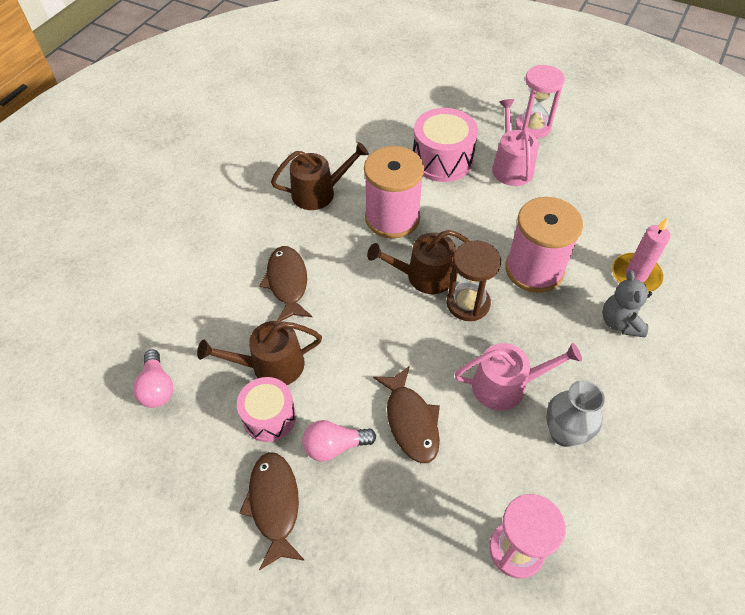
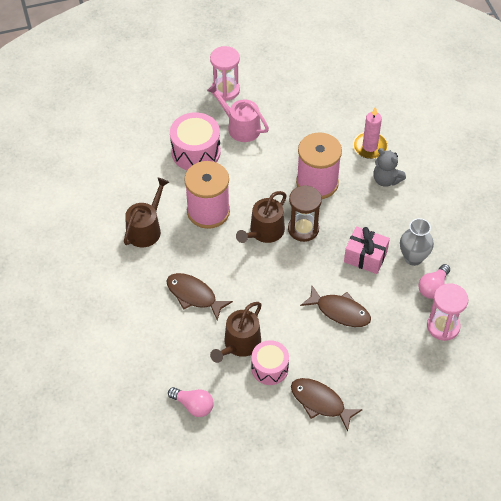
camera: 45 degrees left, 0 degrees up
pink light bulb [302,420,376,462] -> pink light bulb moved to [418,264,450,299]
pink watering can [455,343,582,411] -> pink gift [344,226,390,274]

